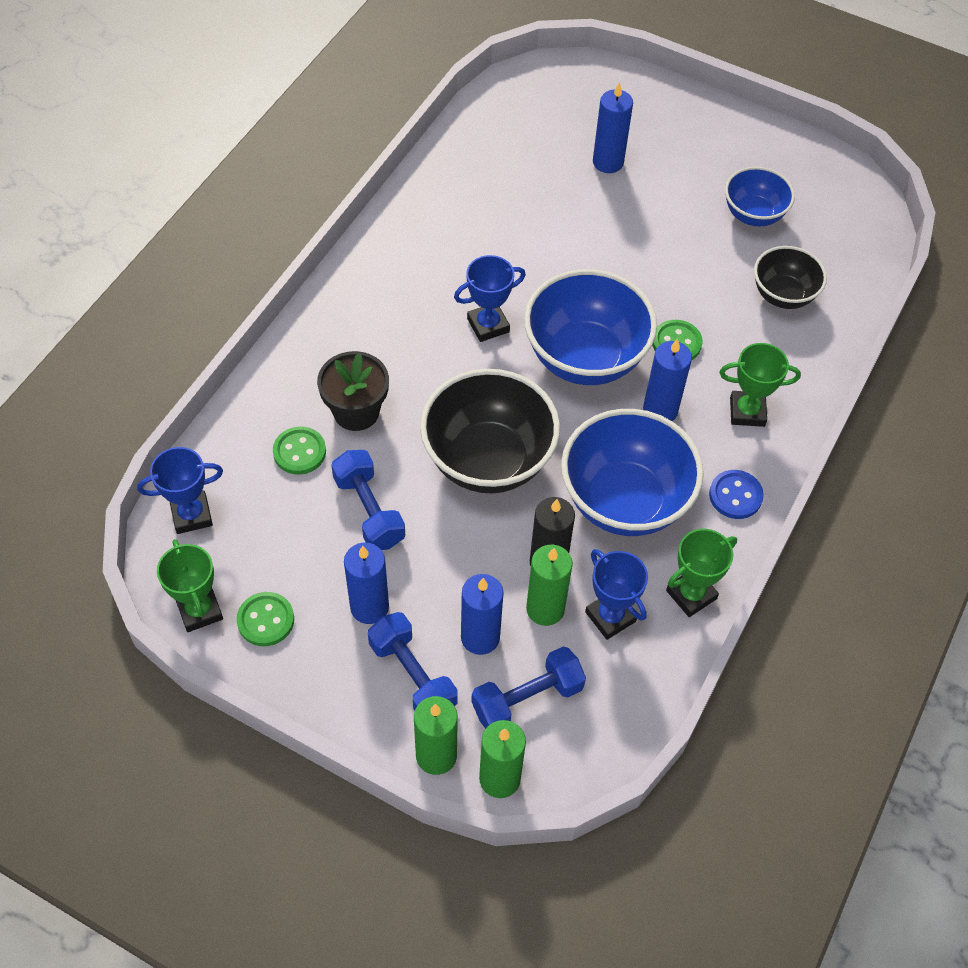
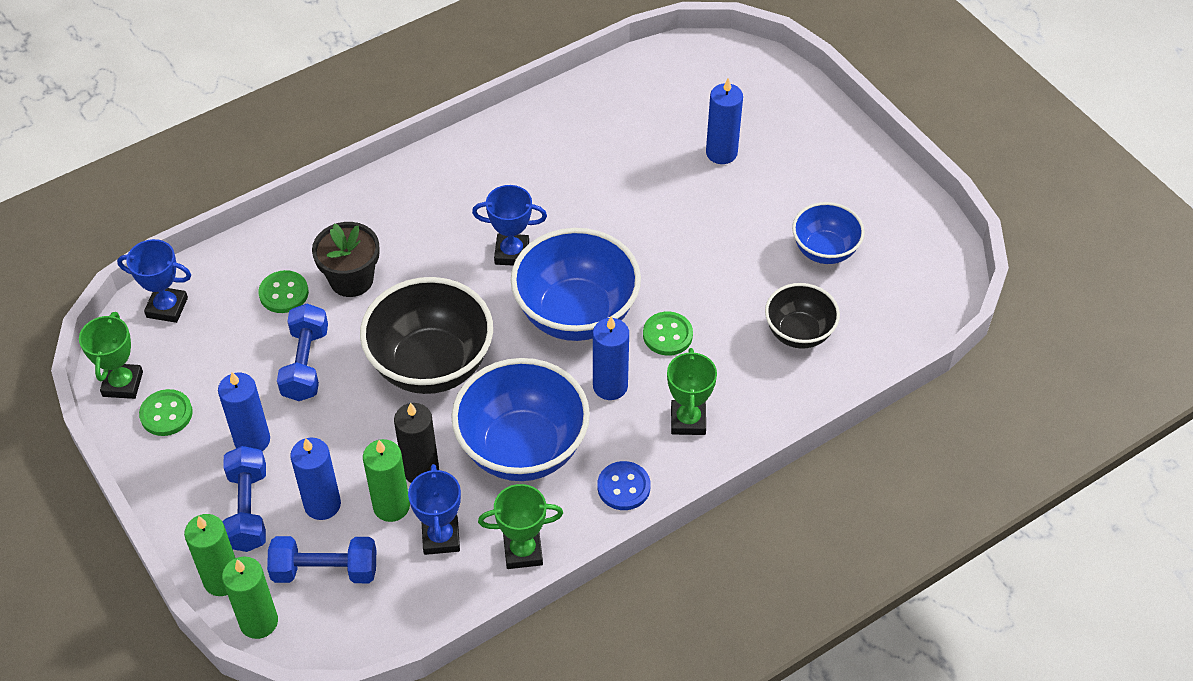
camera: 30 degrees right, 5 degrees down
green trophy [720,343,801,427] -> green trophy turned 60 degrees clockwise [667,348,717,435]

